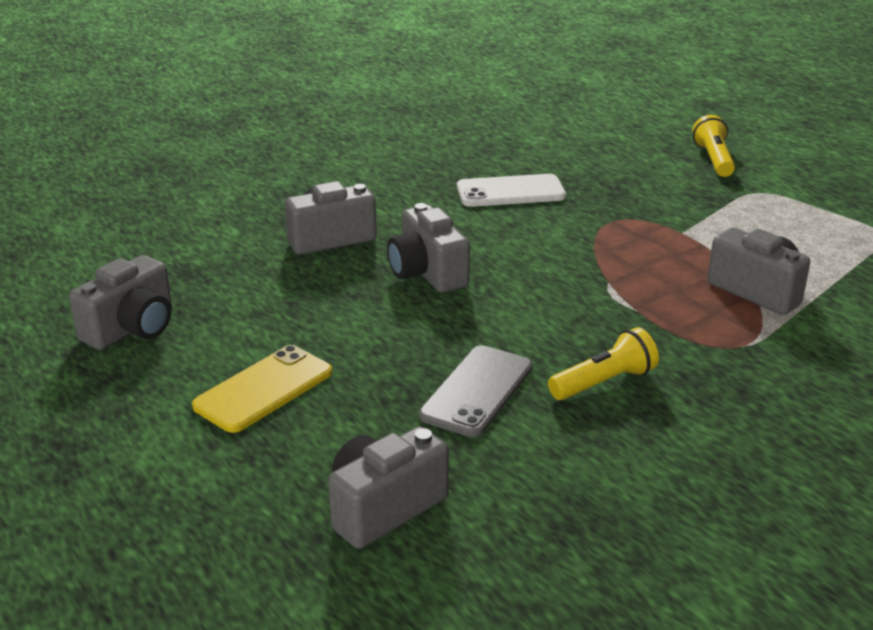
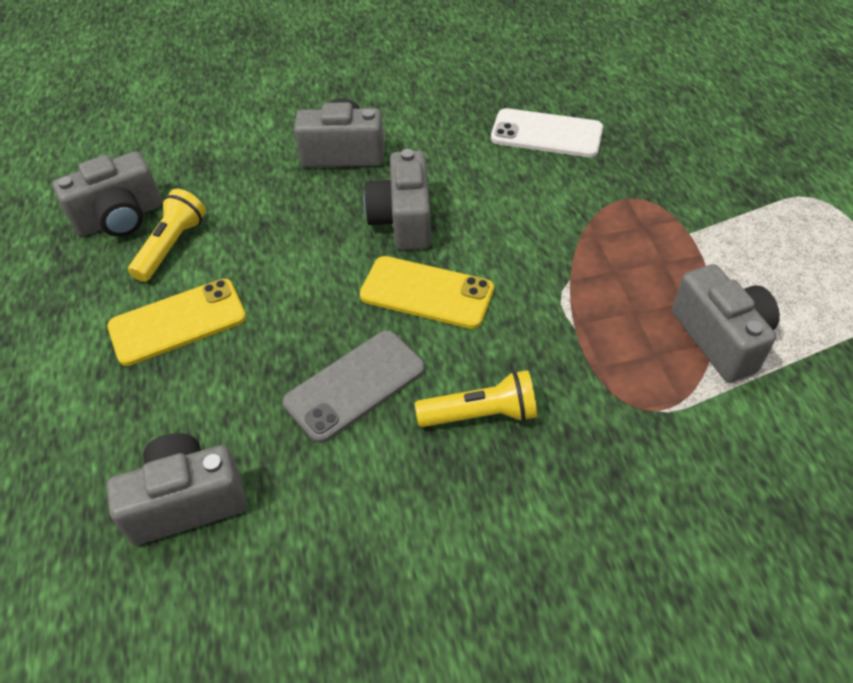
camera: 25 degrees right, 20 degrees up
yellow flashlight [692,115,735,177] -> yellow flashlight moved to [128,189,206,282]
none -> yellow phone [360,256,494,329]

